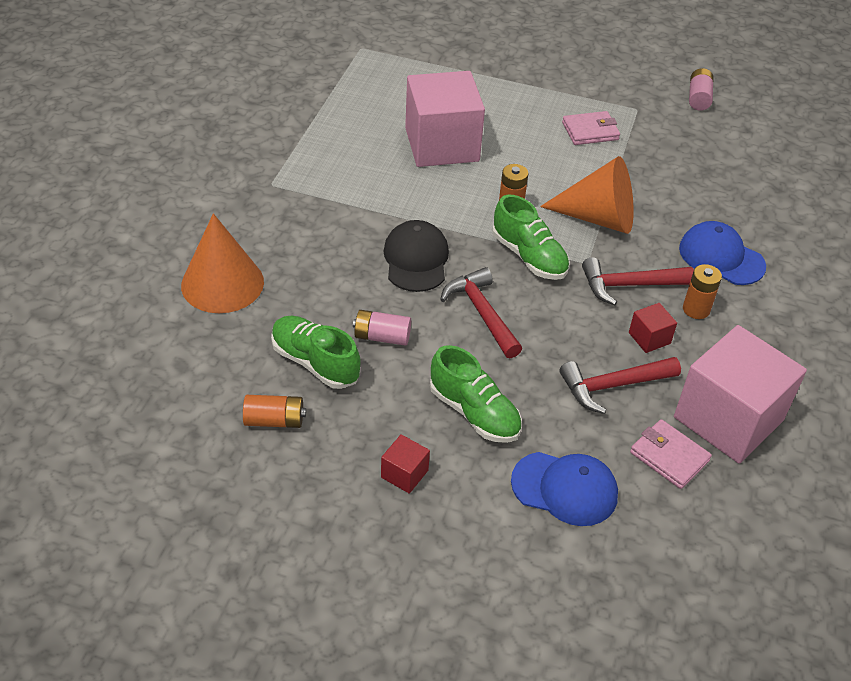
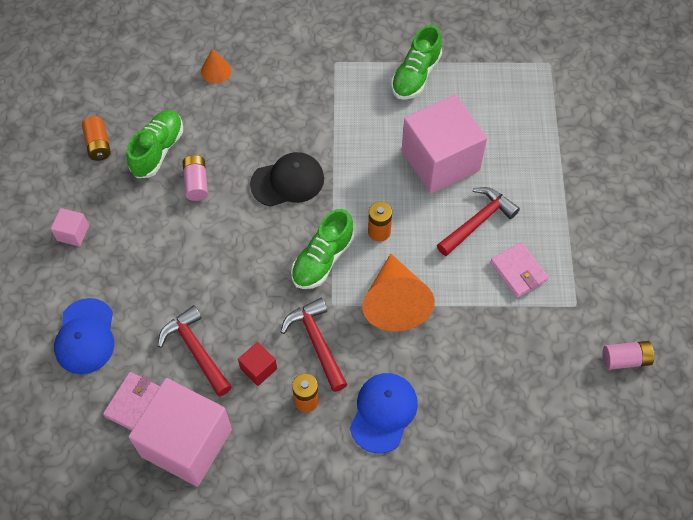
camera: 75 degrees right, 15 degrees up
orange cone [181,213,264,313] -> orange cone [201,49,231,83], size x0.49
red cube [381,434,430,494] -> pink cube [51,208,89,247]
green shoe [430,345,522,443] -> green shoe moved to [391,25,442,100]
red hammer [440,267,522,358] -> red hammer moved to [437,187,520,256]

